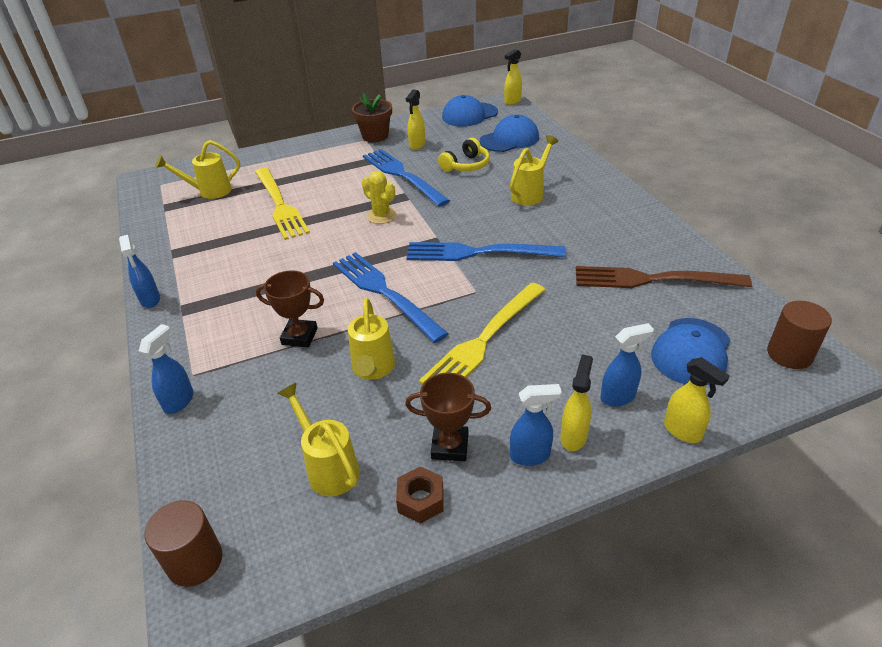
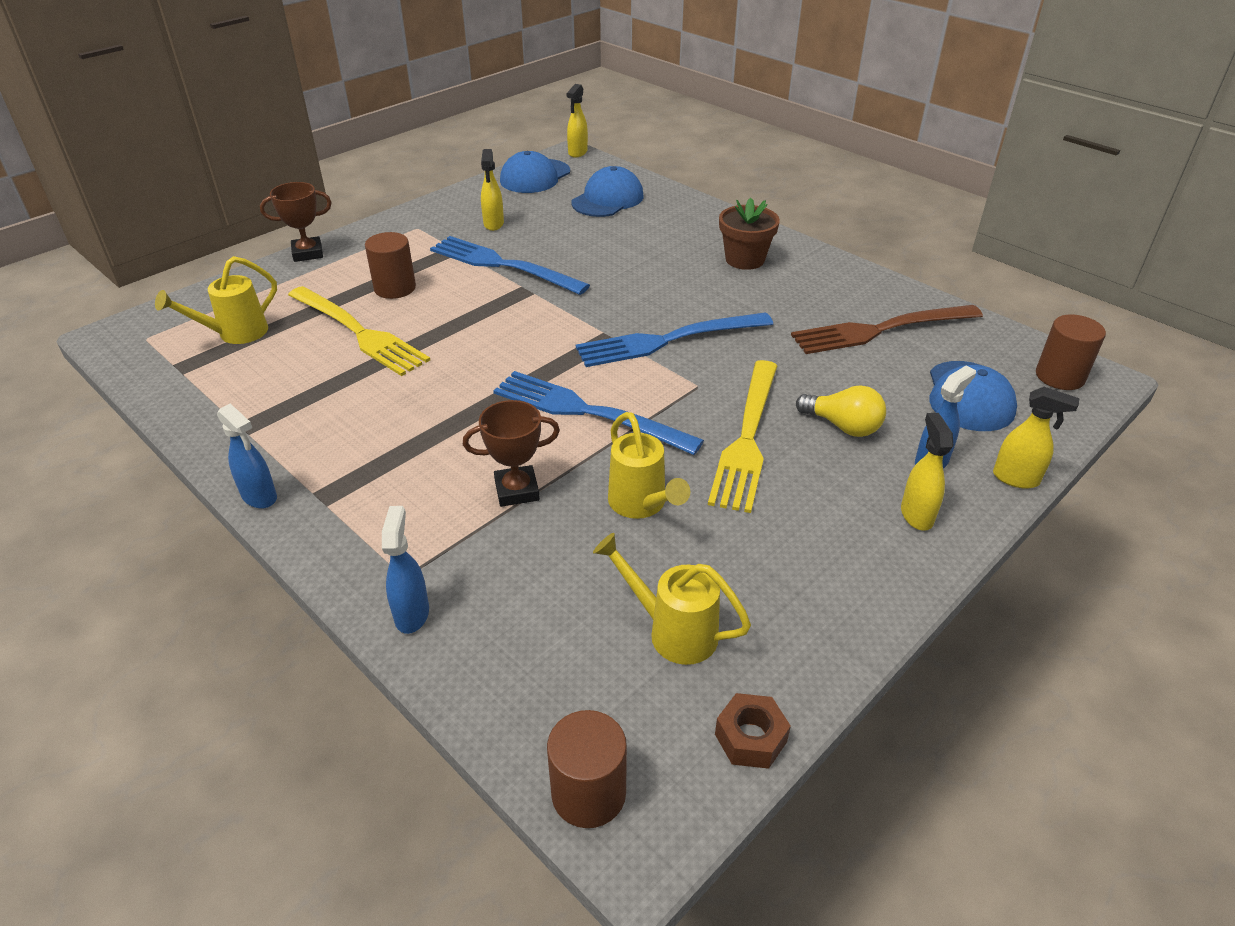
camera: 25 degrees left, 0 degrees up
brown flower pot [352,93,392,142] -> brown flower pot moved to [719,198,780,270]
yellow cactus [362,171,397,224] -> none
brown nut [396,466,444,524] -> brown nut moved to [715,693,791,769]
brown trophy [405,373,491,461] -> brown trophy moved to [260,182,332,262]
yellow headphones [438,138,490,172] -> none
yellow watering can [510,135,559,205] -> none
blue spray bottle [510,384,562,466] -> none
none -> brown cylinder [365,232,416,299]
none -> yellow light bulb [796,385,886,437]

